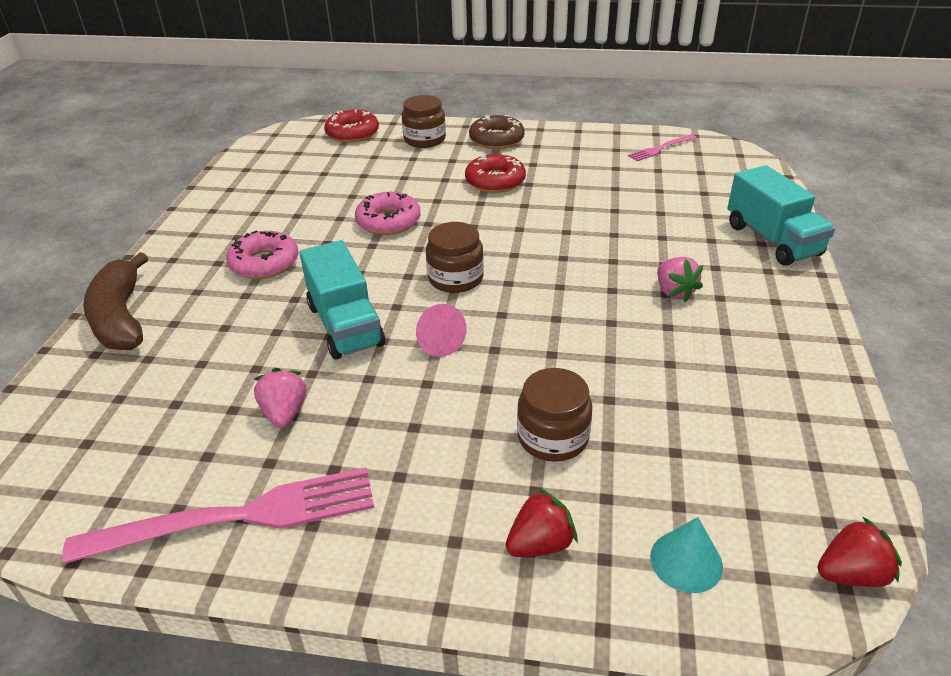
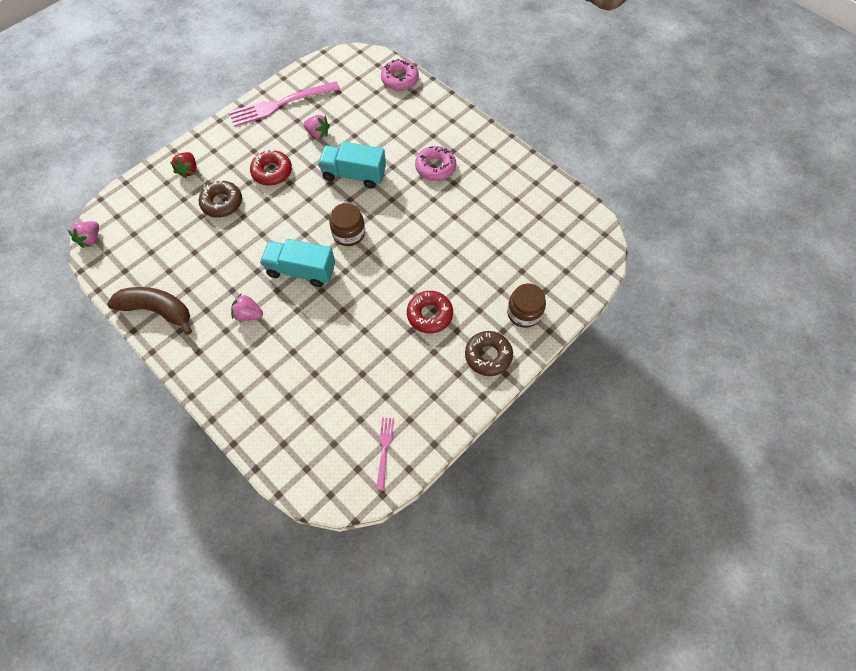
camera: 125 degrees right, 25 degrees up
pink fork [62,467,374,564] -> pink fork turned 45 degrees clockwise [229,81,340,127]
brown banana [83,252,148,350] -> brown banana moved to [107,287,192,335]
red donut [324,110,379,143] -> red donut moved to [250,150,292,186]
pink donut [355,192,421,235] -> pink donut moved to [381,59,419,91]
pink cone [416,304,467,357] -> none
brown jar [517,368,592,462] -> brown donut [199,181,242,218]
turquoise cone [650,517,723,593] -> none
turquoise truck [728,165,835,266] -> turquoise truck moved to [260,239,335,287]
red strawberry [818,516,902,587] -> pink strawberry [68,221,99,248]

